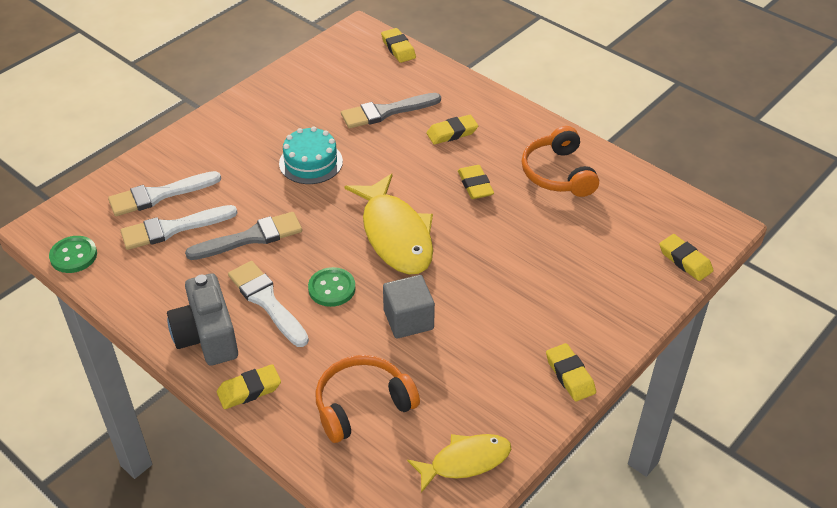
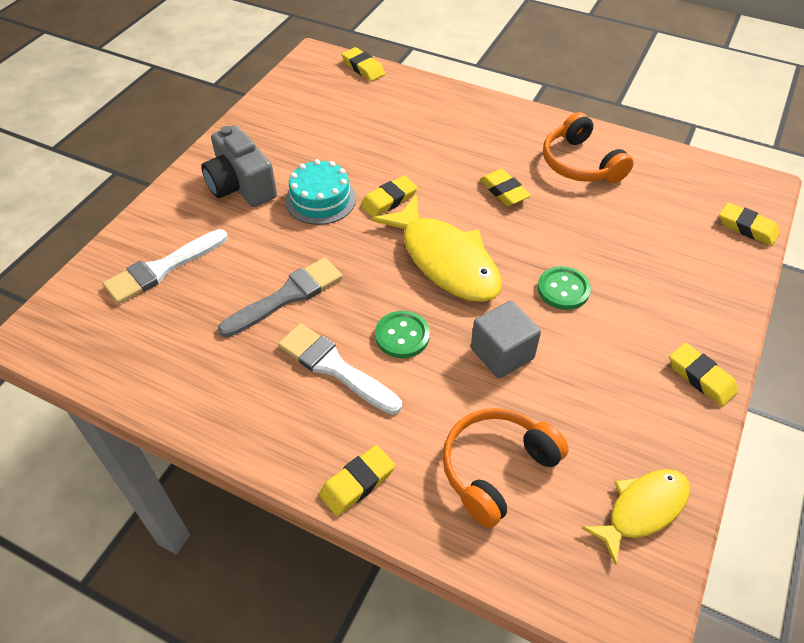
camera: 15 degrees left, 5 degrees up
green button [49,236,97,273] -> green button moved to [538,266,591,310]
white brush [120,205,237,250] -> none
grey camera [167,273,238,366] -> grey camera moved to [201,125,277,207]
grey brush [341,93,441,128] -> none
yellow eraser [426,115,478,145] -> yellow eraser moved to [360,176,417,217]

